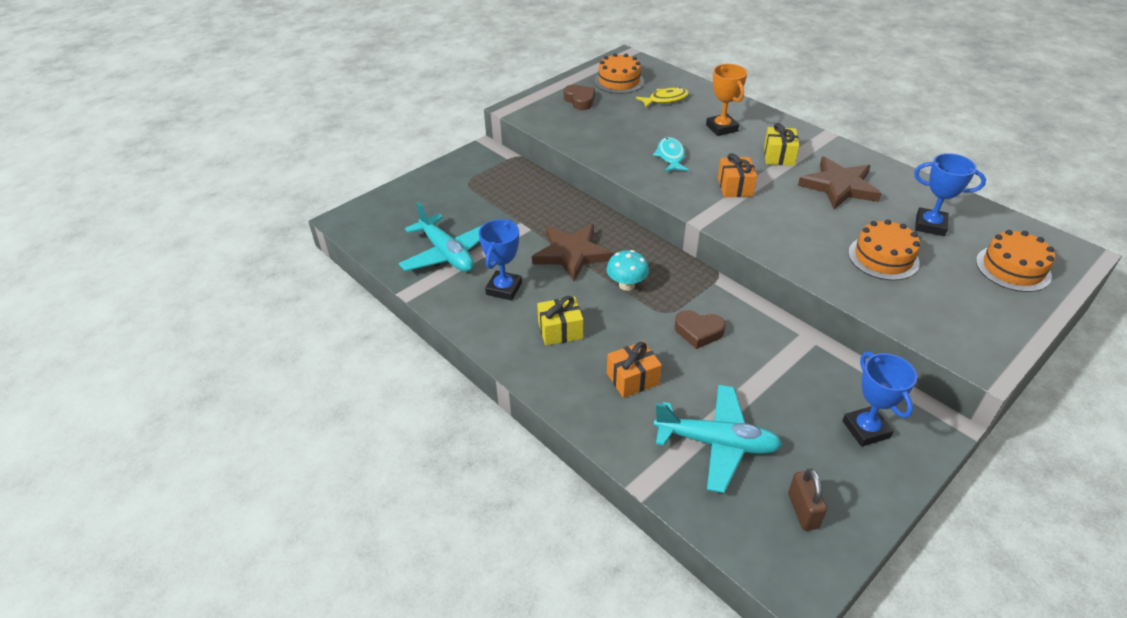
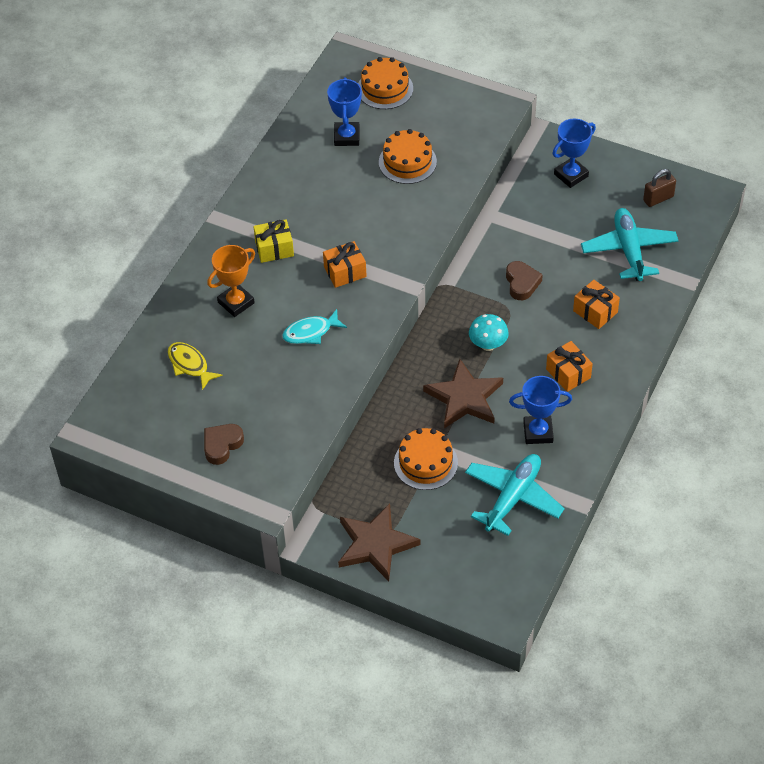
camera: 110 degrees left, 10 degrees up
yellow gift [537,296,583,346] -> orange gift [546,341,593,392]
orange cake [594,53,644,94] -> orange cake moved to [394,428,458,490]
brown star [798,156,882,209] -> brown star moved to [338,503,421,581]

